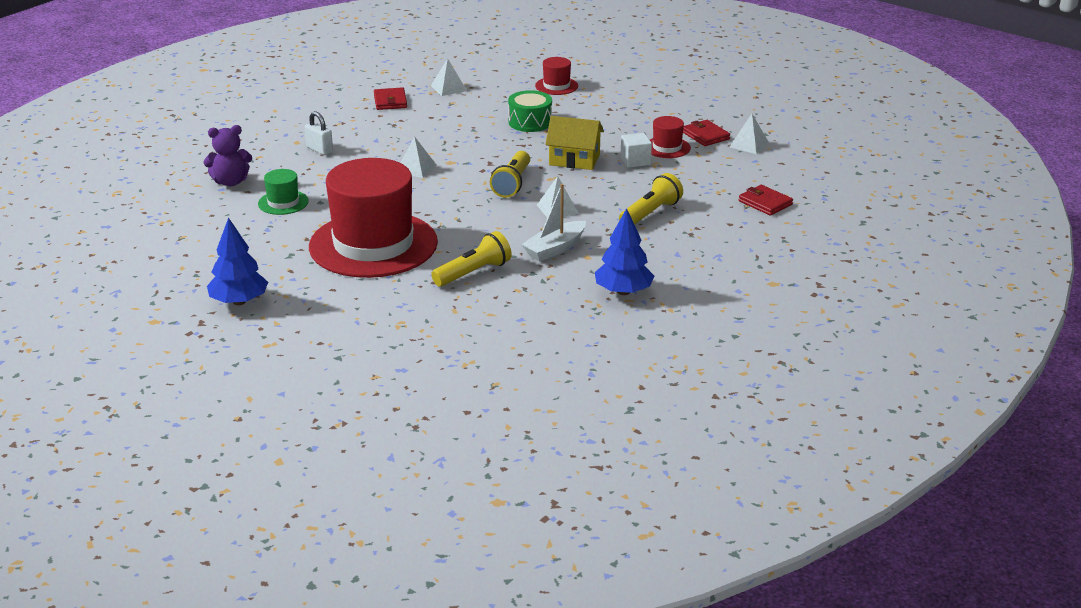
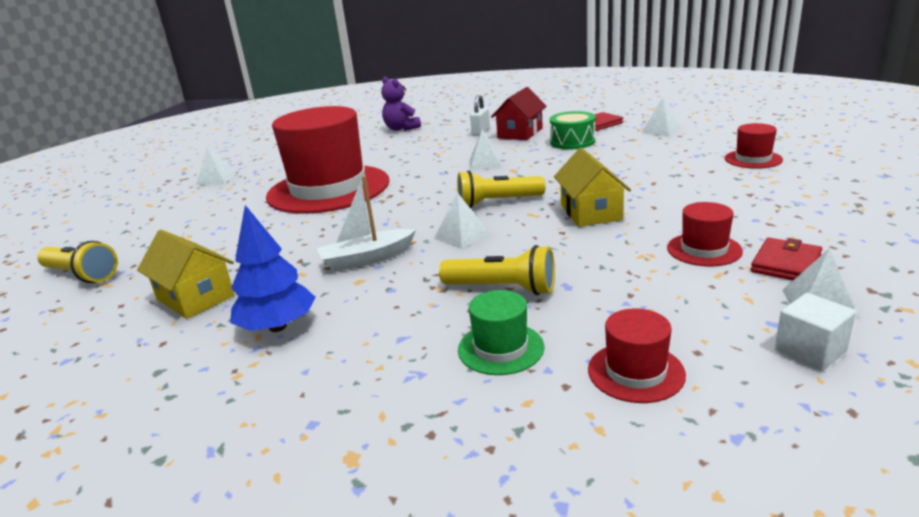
camera: 70 degrees right, 5 degrees down
blue tree [207,217,268,305] -> white pyramid [196,147,236,186]
green hat [258,169,309,215] -> green hat moved to [458,290,545,375]
yellow flashlight [431,231,512,287] -> yellow flashlight moved to [37,241,118,283]
green drum [508,90,552,132] -> green drum moved to [550,111,595,149]
white boat [521,184,586,261] -> white boat turned 45 degrees counterclockwise [317,176,416,272]
white cube [620,133,652,168] -> white cube moved to [775,293,856,371]
red wallet [739,185,793,216] -> red hat [588,309,686,403]
none -> yellow house [137,230,235,319]
none -> red house [491,87,547,140]

